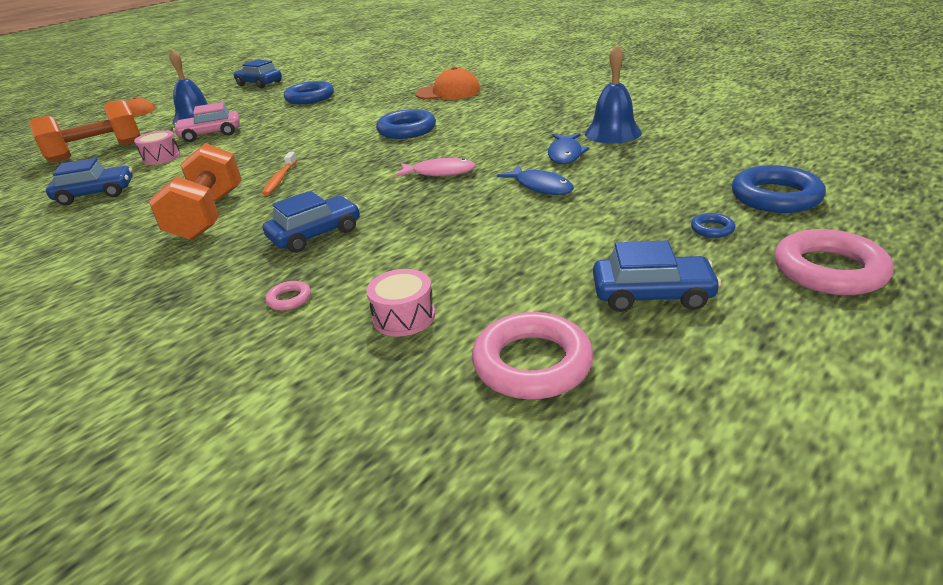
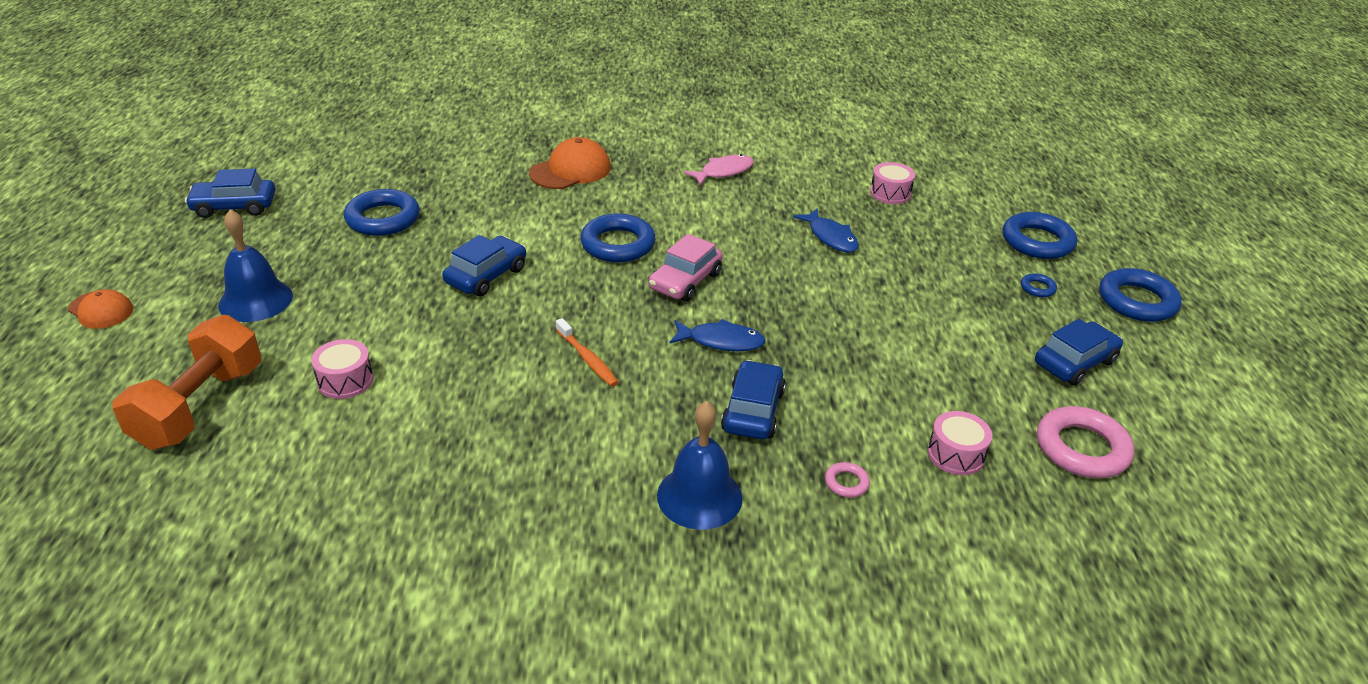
camera: 45 degrees left, 5 degrees up
blue car [46,158,133,205] -> blue car moved to [442,235,526,296]
orange dumbbell [149,143,242,241] -> none
pink car [173,102,240,142] -> pink car moved to [648,234,723,302]
pink fish [395,158,476,177] -> pink fish moved to [684,154,754,185]
blue fish [497,165,574,195] -> blue fish moved to [669,319,766,351]
blue bell [585,45,642,143] -> blue bell moved to [657,401,742,530]
pink ring [774,229,894,295] -> blue ring [1099,268,1182,322]
none -> pink drum [870,162,915,204]

